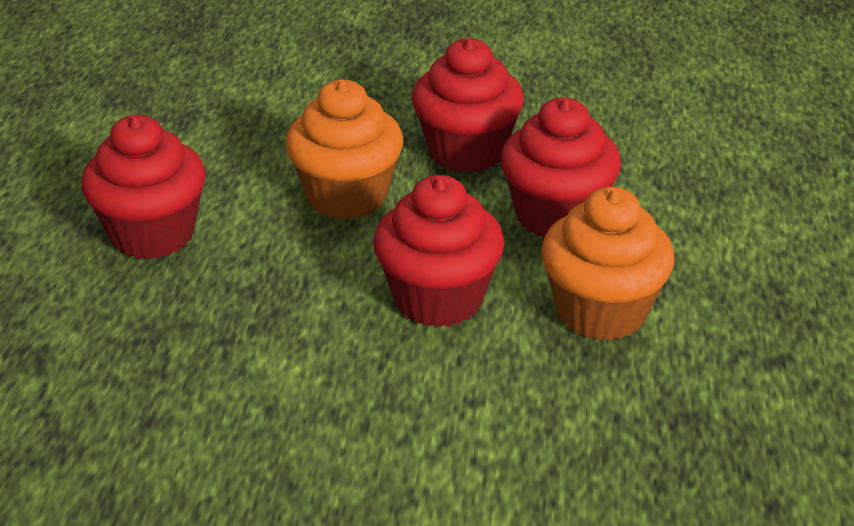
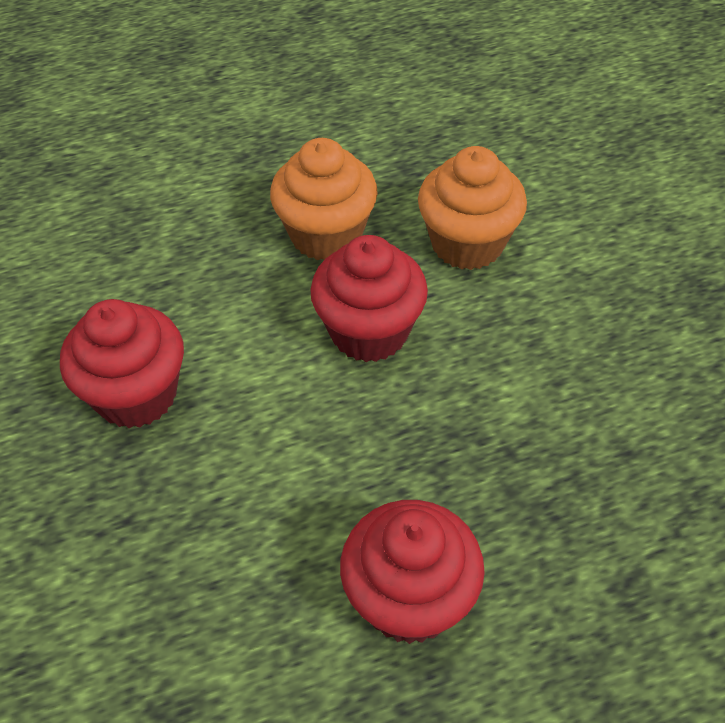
camera: 115 degrees left, 15 degrees up
orange cupcake [285,80,403,220] -> orange cupcake moved to [418,146,527,270]
red cupcake [500,98,621,238] -> none

